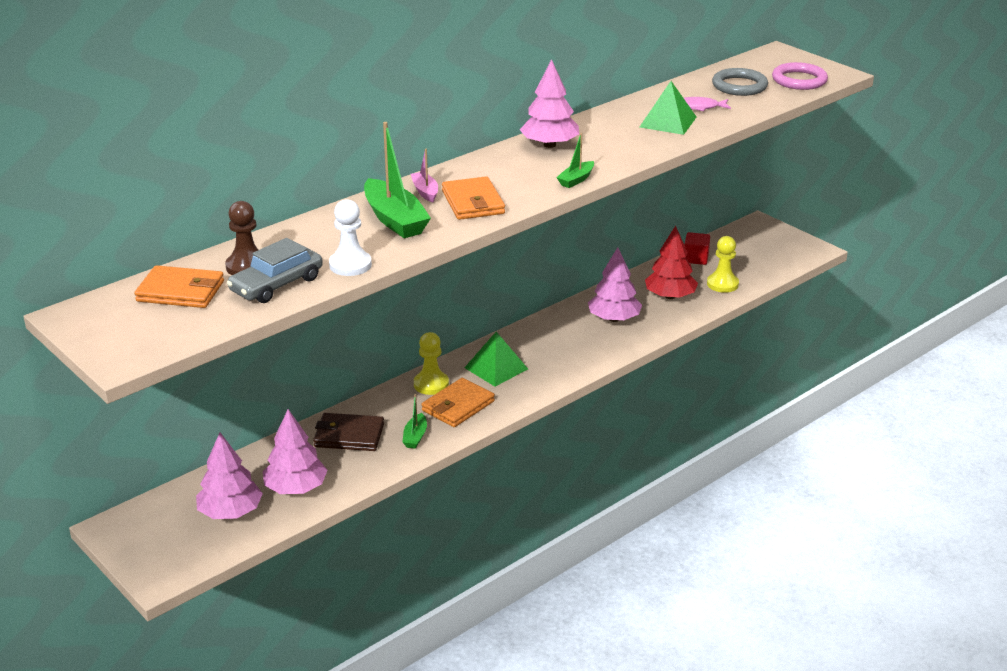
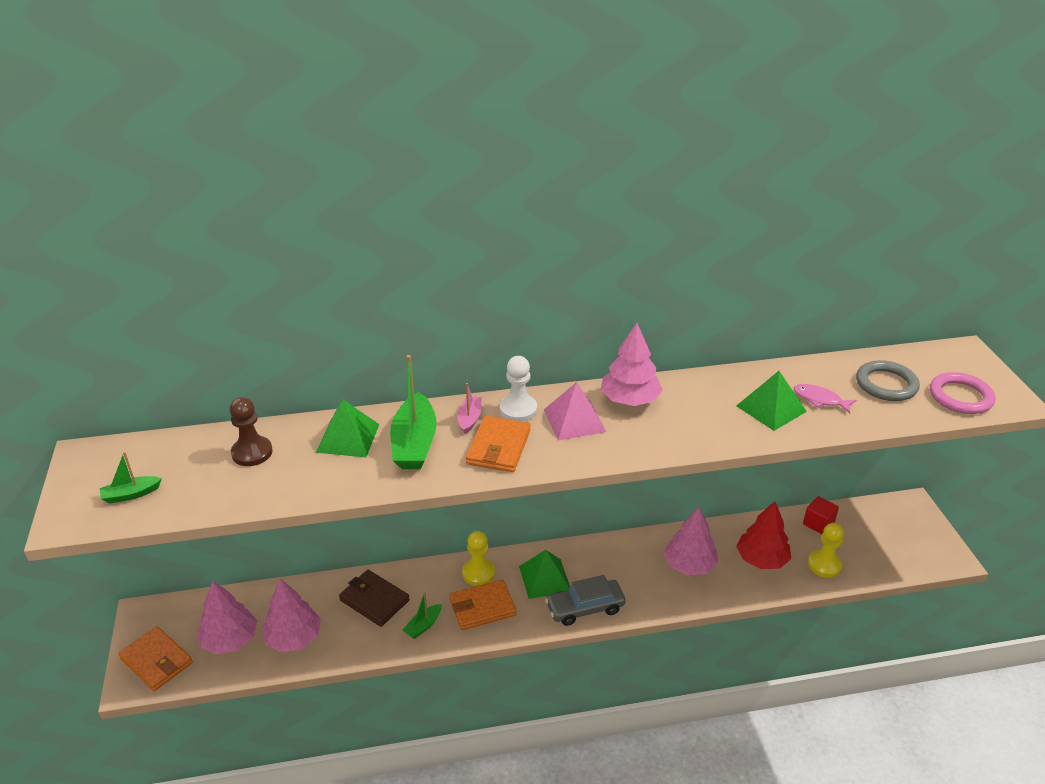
camera: 30 degrees right, 5 degrees up
orange wallet [135,265,224,308] -> orange wallet moved to [118,626,193,691]
grey car [227,238,323,303] -> grey car moved to [545,575,626,626]
white pawn [329,199,372,276] -> white pawn moved to [500,356,537,422]
green boat [556,133,594,188] -> green boat moved to [100,452,162,503]
none -> green pyramid [316,399,380,457]
none -> pink pyramid [544,382,606,441]

